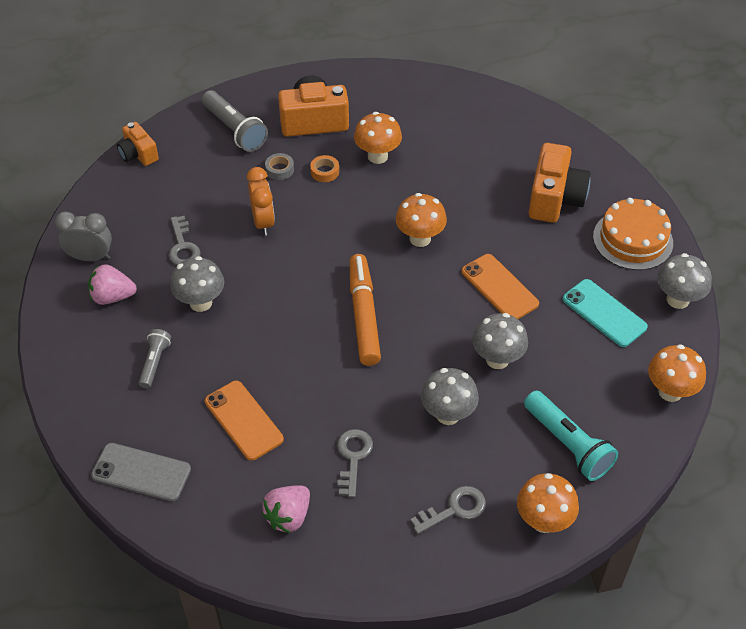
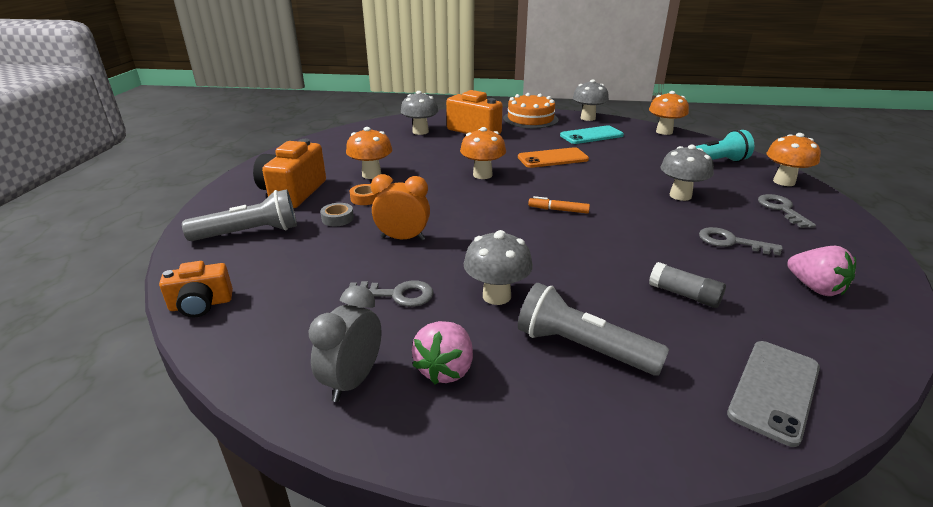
camera: 70 degrees left, 20 degrees down
grey flashlight [139,329,171,388] -> grey flashlight [518,283,669,376], size x1.69
orange phone [205,381,284,461] -> grey glue stick [649,262,726,308]
orange marker [350,254,381,366] -> orange marker [528,196,590,214], size x0.48
grey mushroom [472,313,528,369] -> grey mushroom moved to [401,91,439,135]

